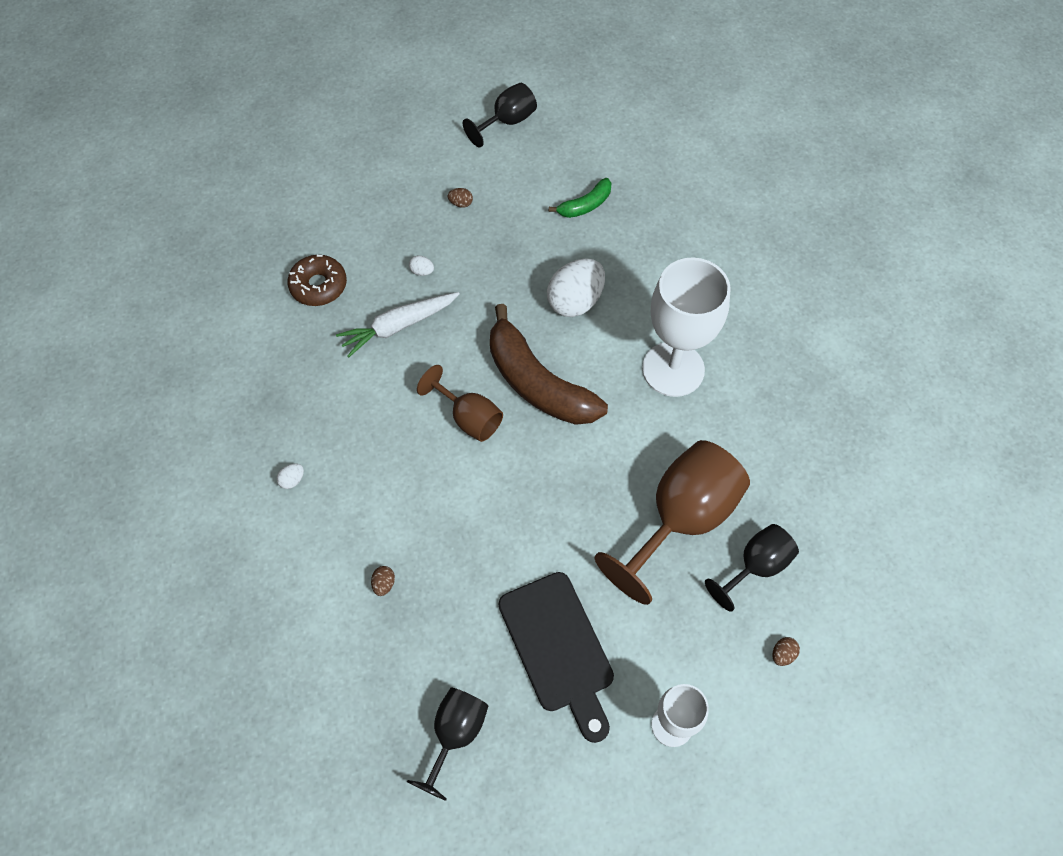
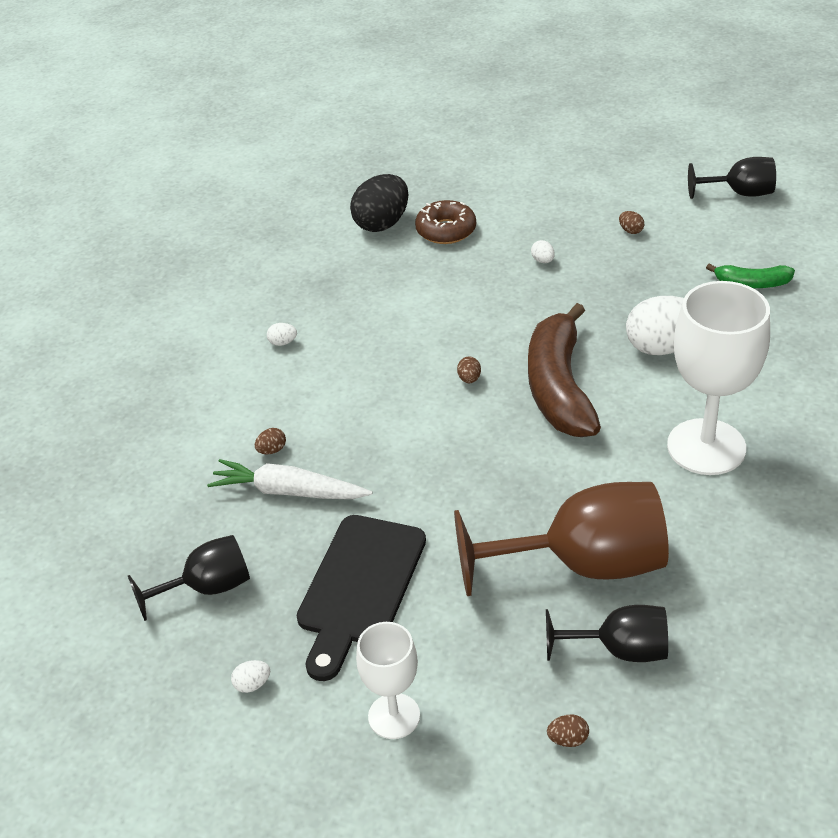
camera: 45 degrees right, 20 degrees down
white carrot [336,292,460,357] -> white carrot moved to [207,459,372,499]
brown goblet [417,365,503,442] -> brown egg [457,356,481,383]
none -> white egg [231,660,270,693]
none -> black egg [350,174,409,232]

